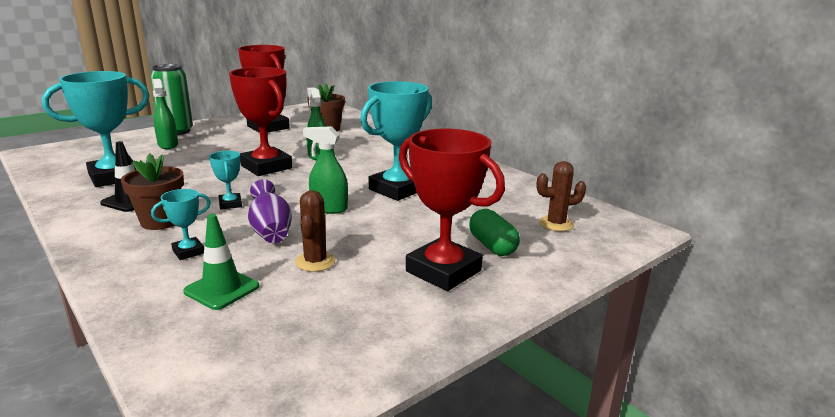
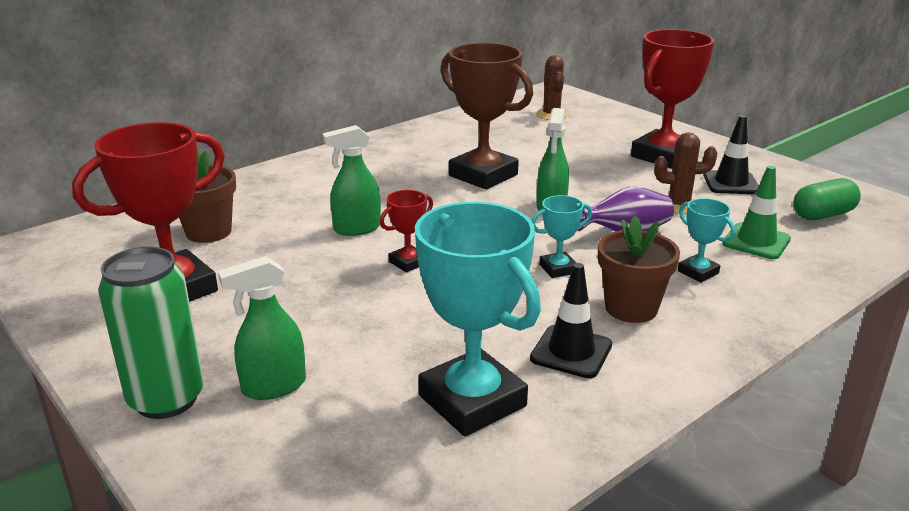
camera: 90 degrees left, 5 degrees up
red trophy [229,67,292,176] -> red trophy [380,190,433,272], size x0.47
turquoise trophy [360,81,432,201] -> brown trophy [441,43,533,189]
green capsule [469,209,520,256] -> green capsule moved to [793,178,861,220]
none -> black traffic cone [703,115,759,194]

